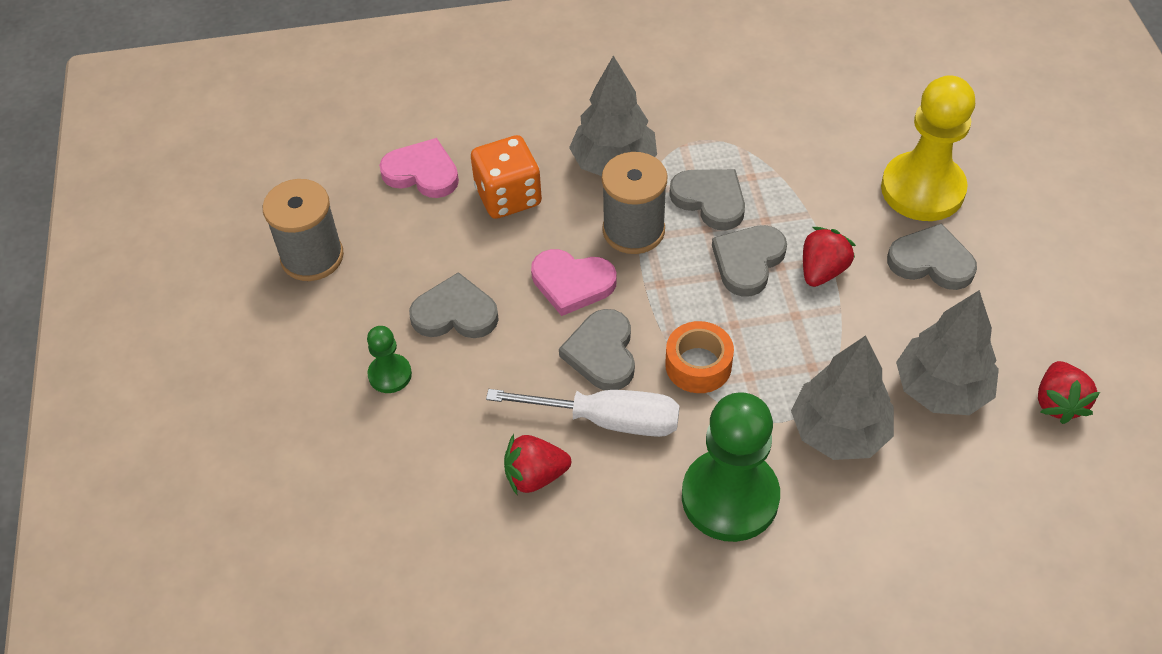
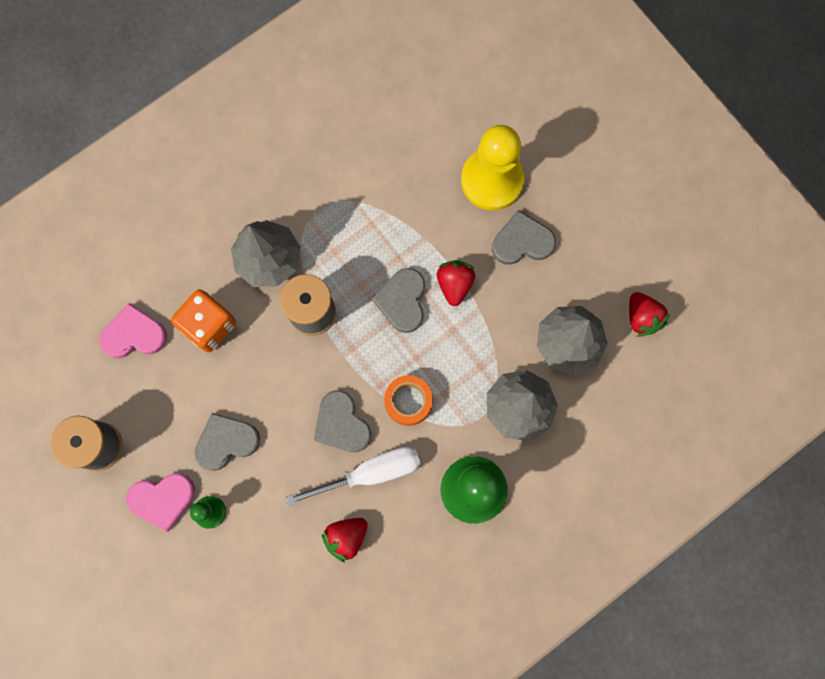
camera: 30 degrees left, 25 degrees up
pink heart [531,249,617,316] -> pink heart moved to [126,473,195,532]
grey heart [669,169,745,230] -> none

